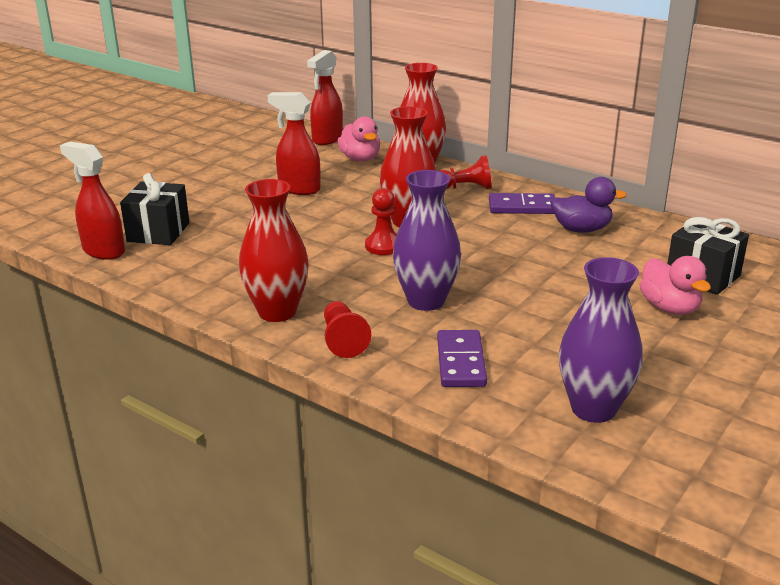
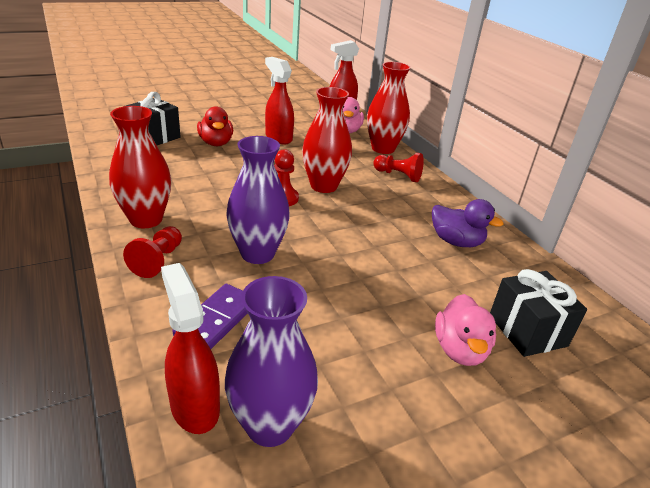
camera: 25 degrees right, 5 degrees up
red spray bottle [60,142,125,260] -> red spray bottle moved to [161,263,220,434]
purple domino [489,193,555,214] -> none
none -> red duck [197,106,233,146]

